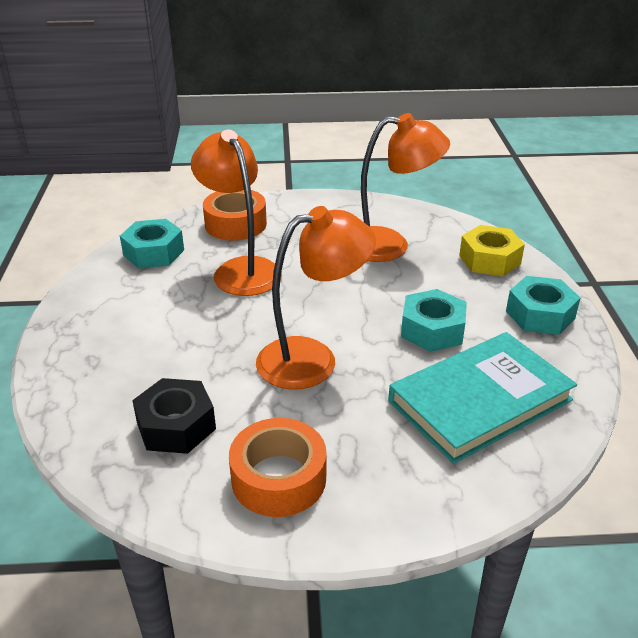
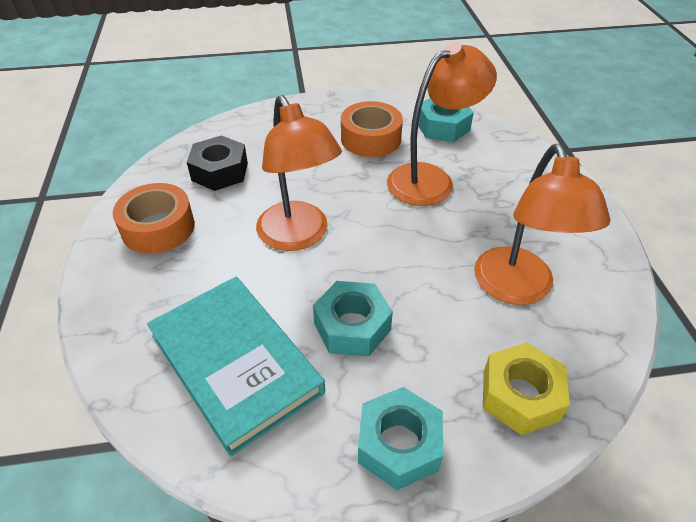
camera: 85 degrees right, 10 degrees up
orange tape [203,190,267,241] -> orange tape moved to [341,101,403,157]

